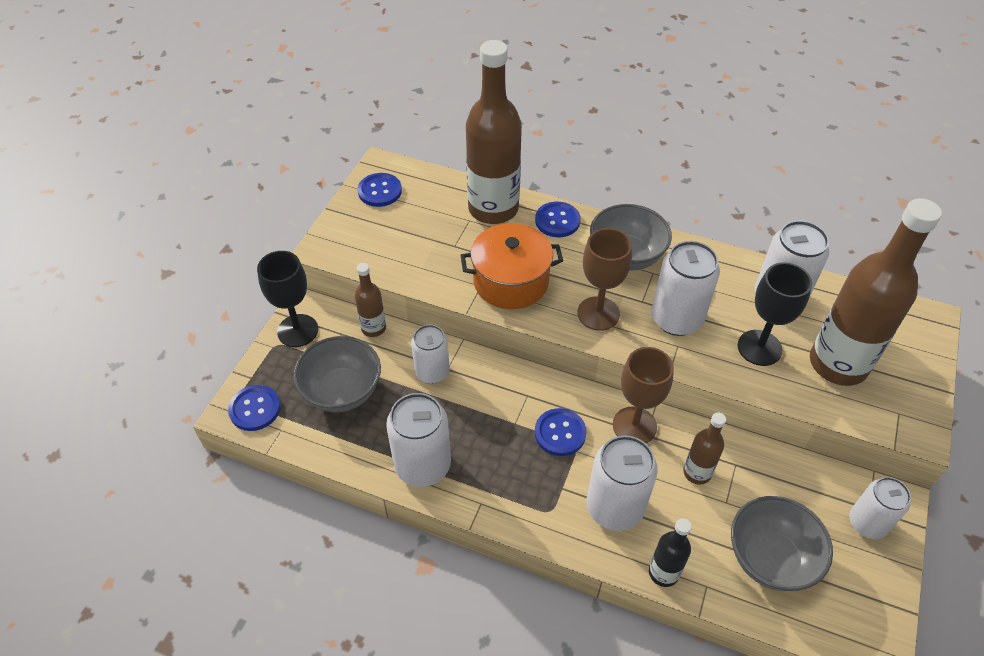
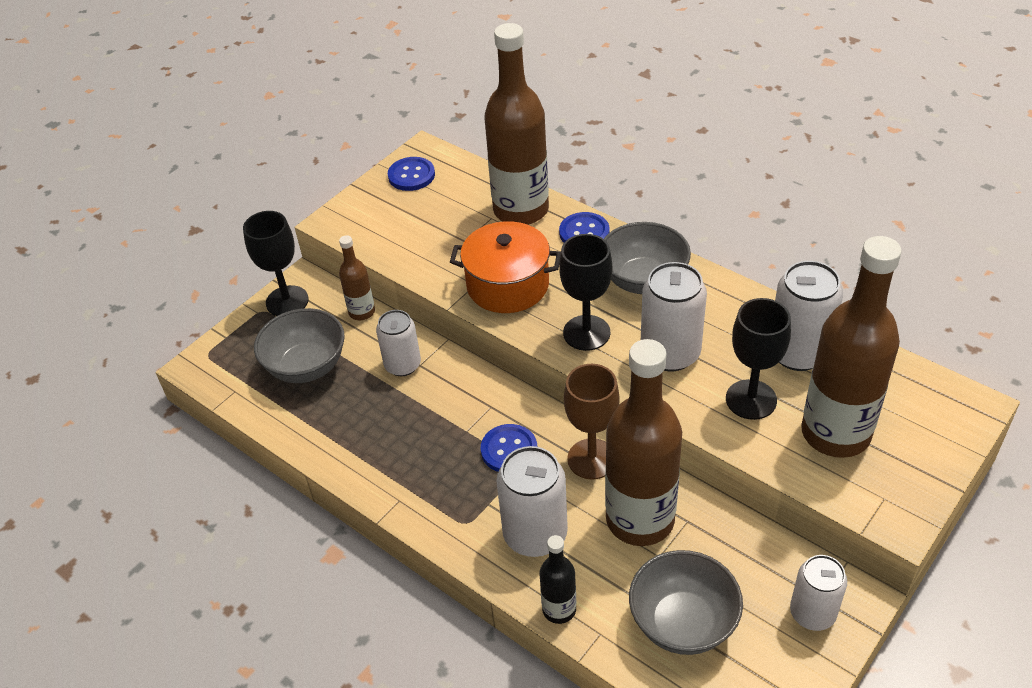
camera: 20 degrees right, 5 degrees down
blue button [228,385,281,431] -> none
white can [386,393,451,487] -> none
brown goblet [577,228,632,331] -> black goblet [559,234,612,351]
brown bottle [683,412,726,485] -> brown bottle [605,339,682,546], size x2.13

